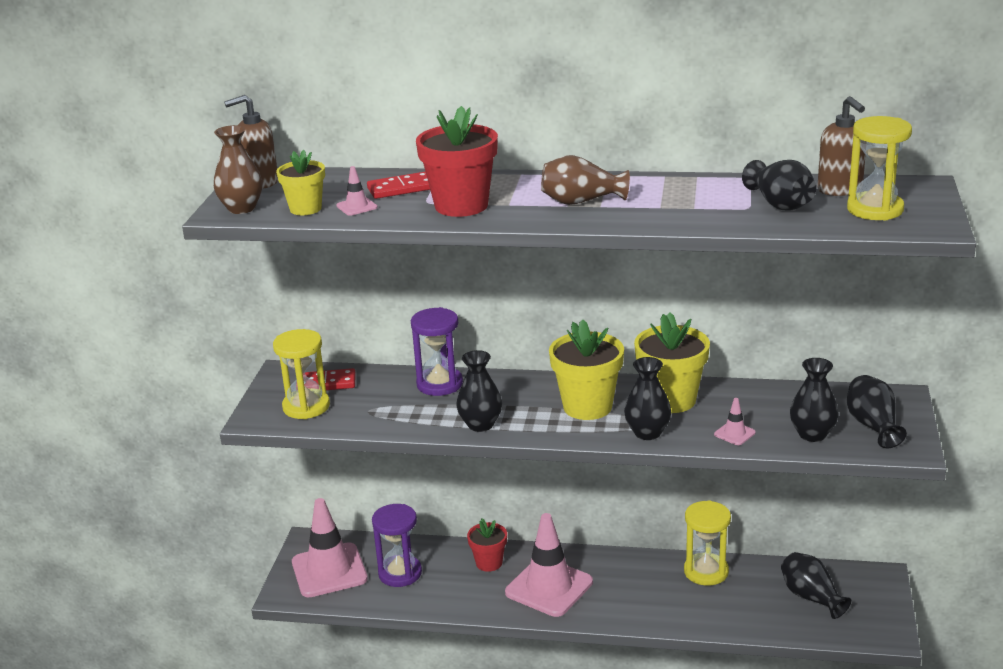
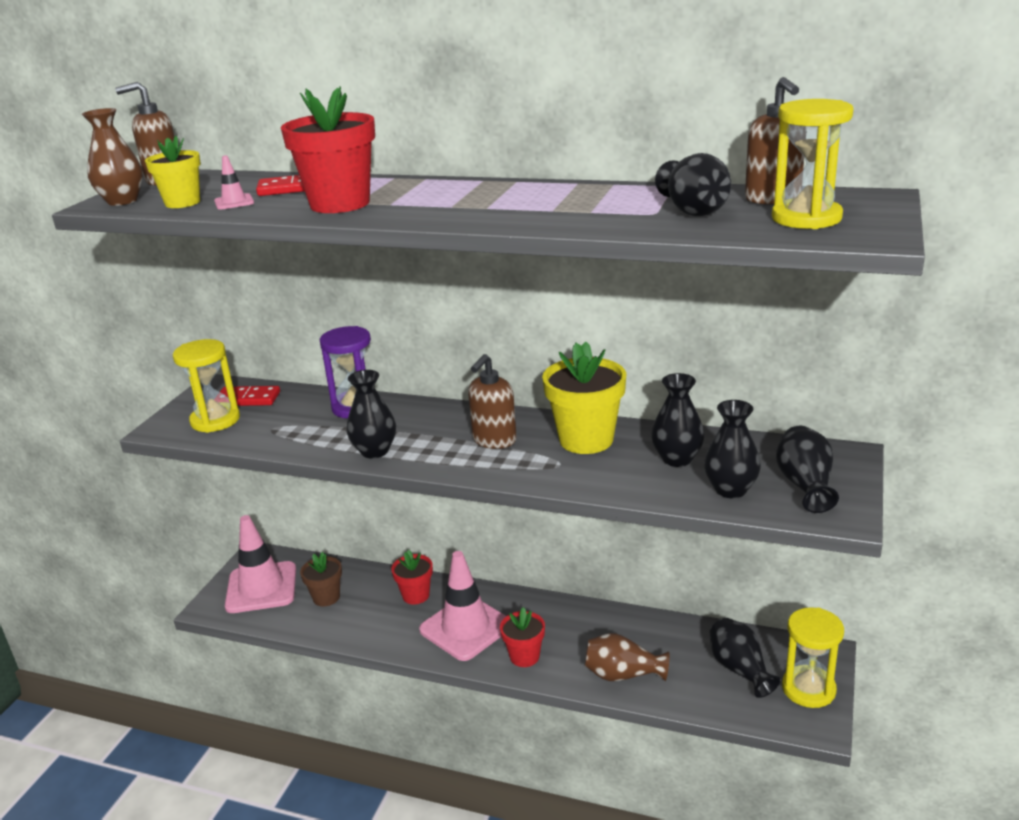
camera: 10 degrees right, 0 degrees up
purple hourglass [372,504,422,587] -> brown flower pot [300,552,342,606]
brown vase [541,155,630,205] -> brown vase moved to [585,633,670,681]
yellow flower pot [549,319,624,420] -> brown soap dispenser [468,354,517,449]
black vase [624,357,671,440] -> black vase moved to [651,373,704,467]
yellow hourglass [684,500,731,586] -> yellow hourglass moved to [782,607,844,708]
pink traffic cone [714,398,756,445] -> none
none -> red flower pot [500,607,545,667]

